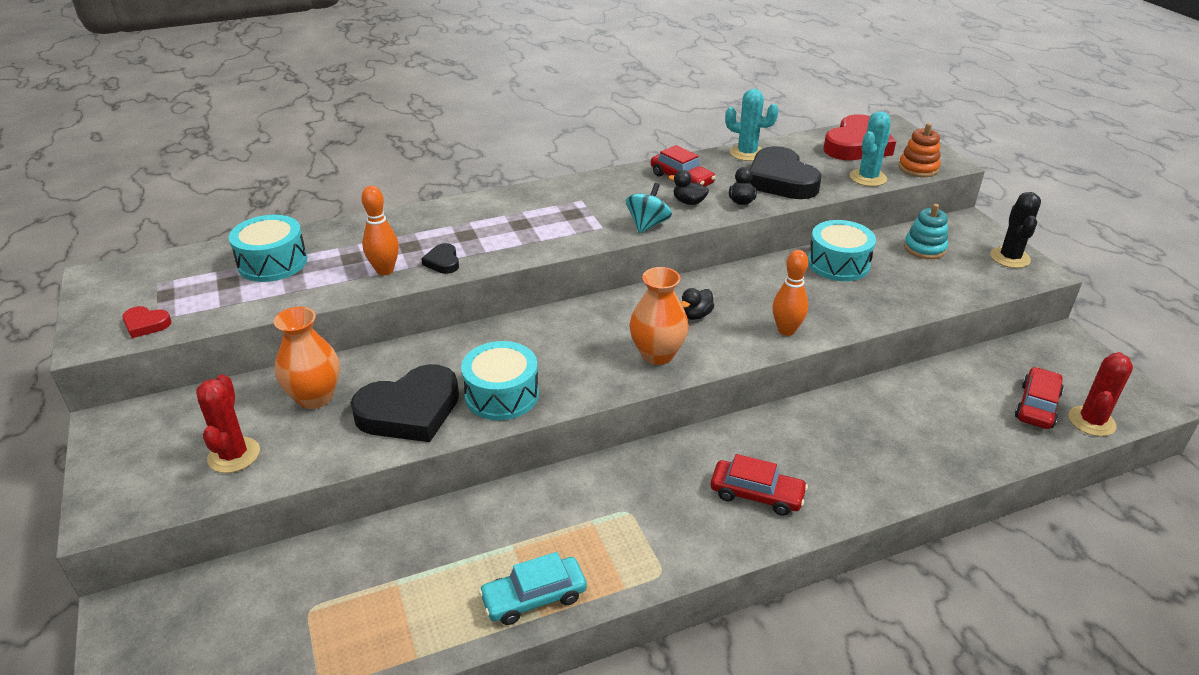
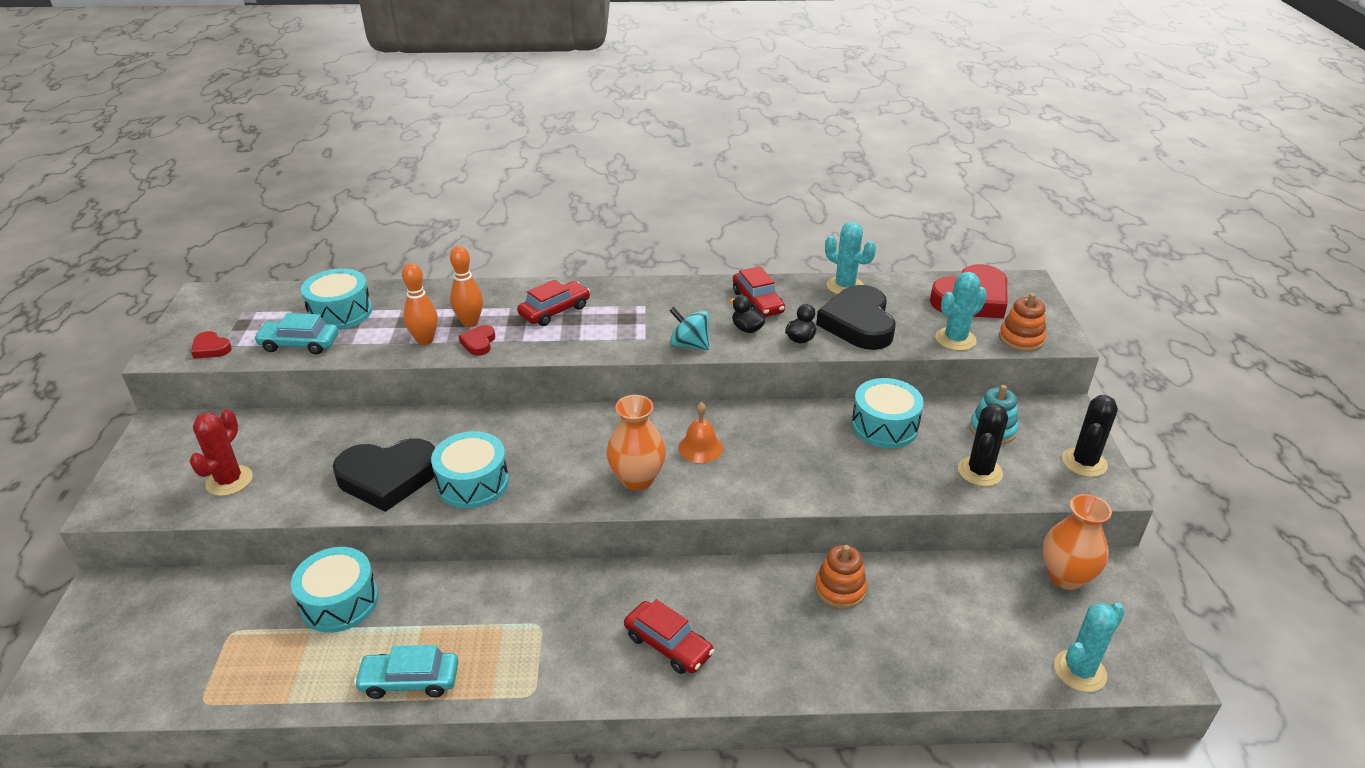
camera: 20 degrees right, 0 degrees up
orange vase [274,307,340,409] -> orange vase moved to [1043,494,1112,590]
black heart [421,243,459,274] -> red heart [459,325,495,356]
turquoise spinning top [626,183,672,234] -> turquoise spinning top turned 105 degrees counterclockwise [669,307,709,350]
black duck [681,288,714,320] -> orange bell [678,402,723,463]
orange bowling pin [772,250,808,336] -> orange bowling pin moved to [450,246,483,327]
red car [1015,367,1064,429] -> red car moved to [517,280,590,326]
red cactus [1068,352,1133,436] -> turquoise cactus [1054,603,1125,692]
none -> turquoise car [254,313,338,354]
none -> turquoise drum [291,547,378,633]
none -> orange stacking toy [815,545,867,609]
none -> black cactus [958,404,1008,486]

